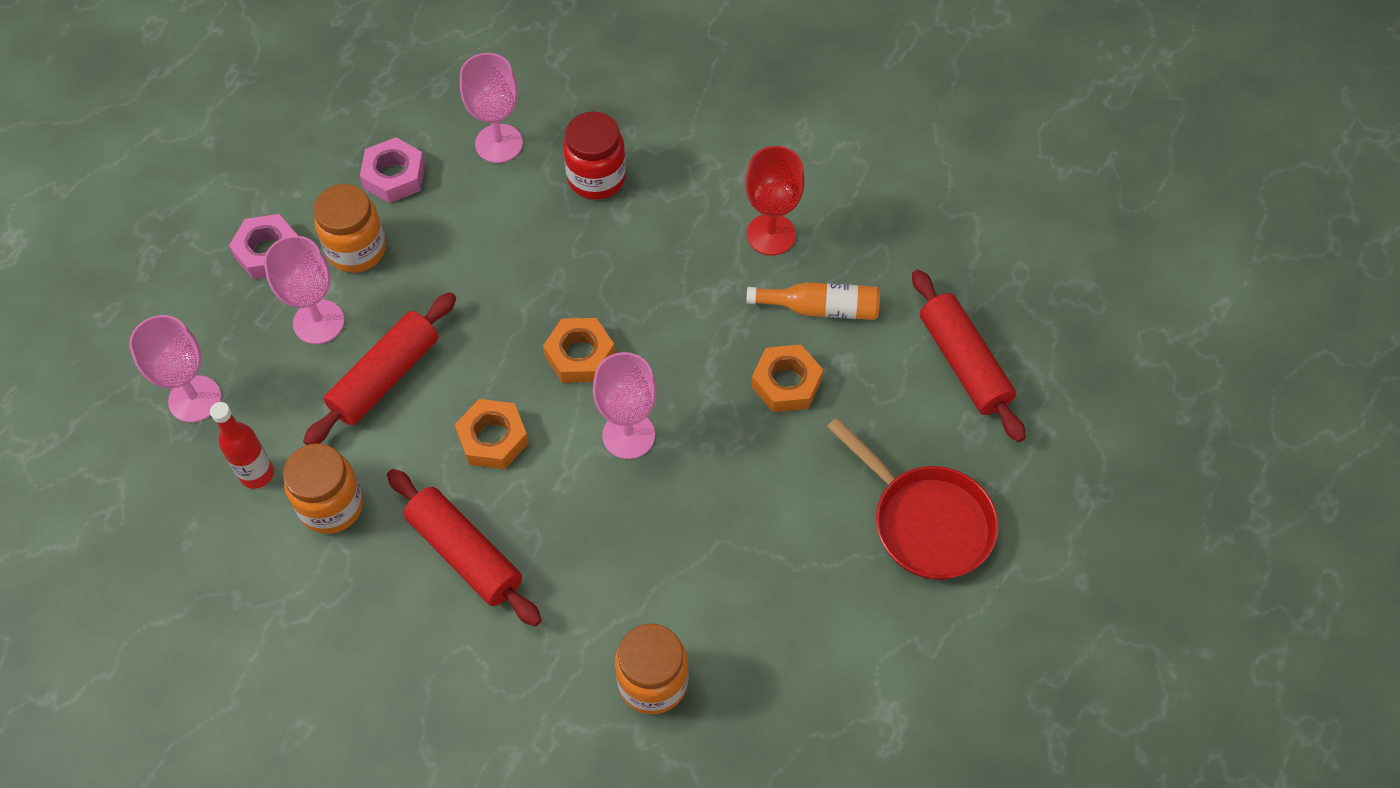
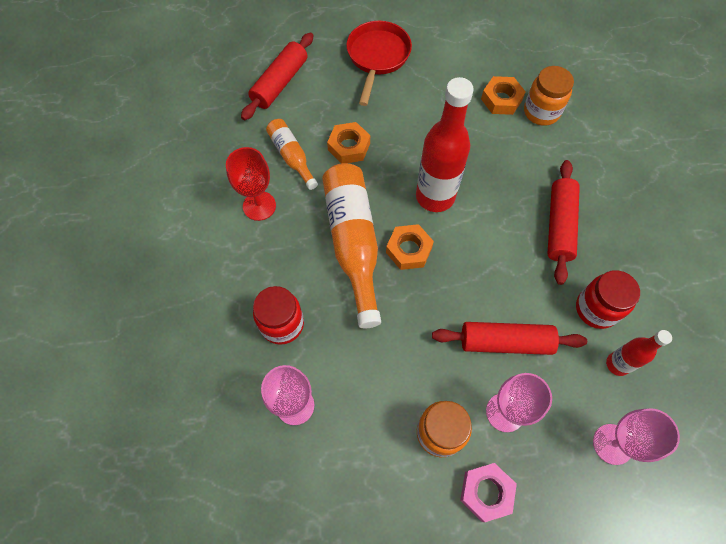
camera: 125 degrees left, 5 degrees up
orange jar [283,444,364,534] -> red jar [576,270,640,329]
pink nut [360,137,425,203] -> none
orange nut [455,399,529,469] -> orange nut moved to [481,76,526,115]
pink goblet [593,352,657,459] -> red bottle [416,77,474,212]
none -> orange bottle [322,163,381,328]

